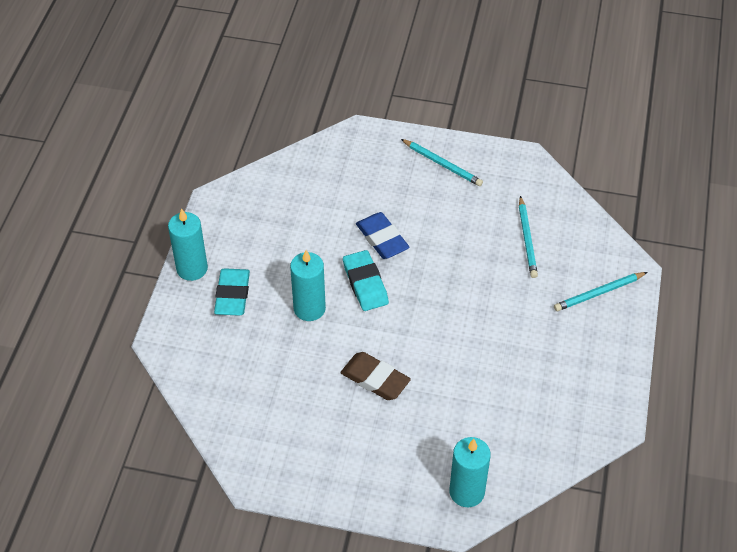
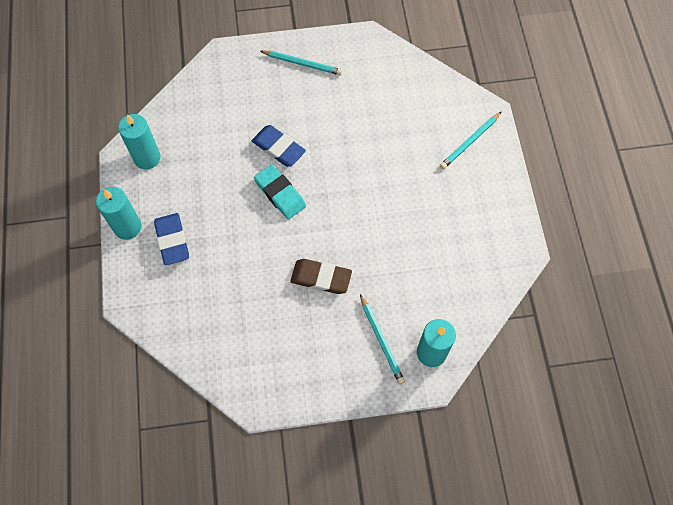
camera: 20 degrees left, 15 degrees up
turquoise eraser [214,269,250,316] -> blue eraser [154,213,189,265]
turquoise candle [290,250,326,321] -> turquoise candle moved to [118,114,161,170]
turquoise pencil [519,196,538,278] -> turquoise pencil moved to [360,294,405,385]

